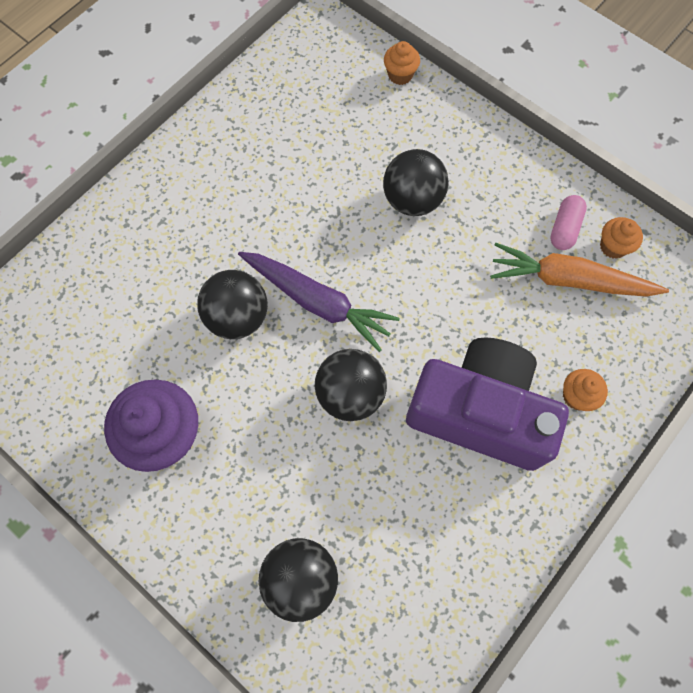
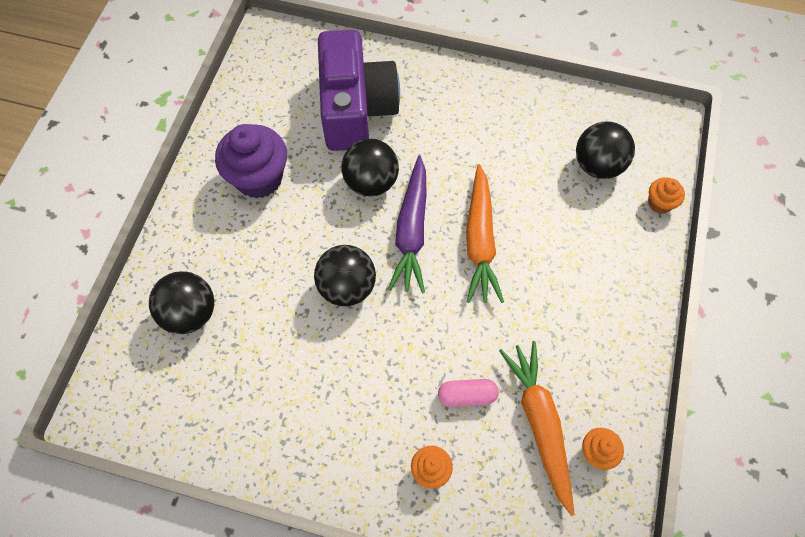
camera: 65 degrees right, 5 degrees down
black ball [383,149,449,216] -> black ball moved to [576,121,635,179]
purple camera [406,338,569,471] -> purple camera moved to [318,30,400,151]
pink capsule [550,195,587,250] -> pink capsule moved to [438,379,499,407]
none -> orange carrot [466,164,504,303]

